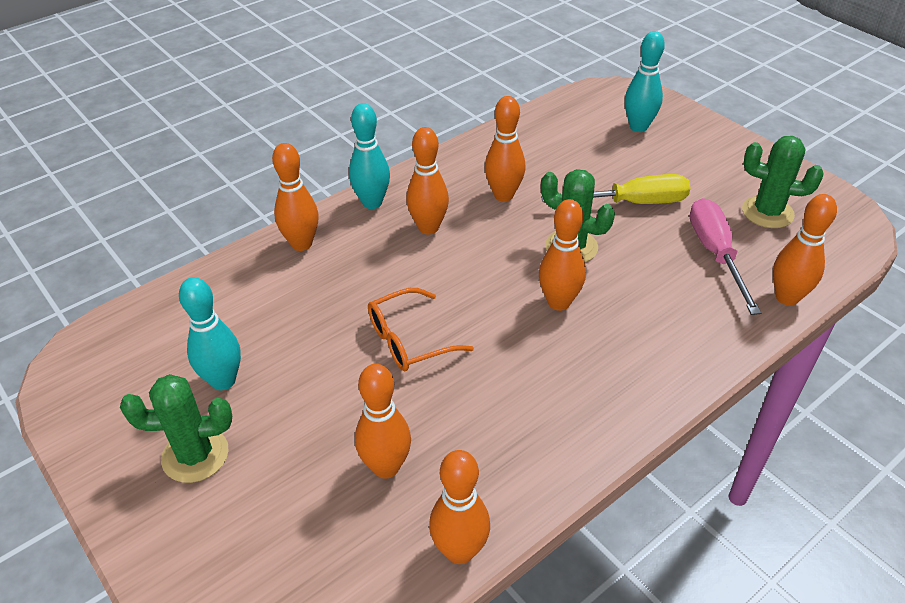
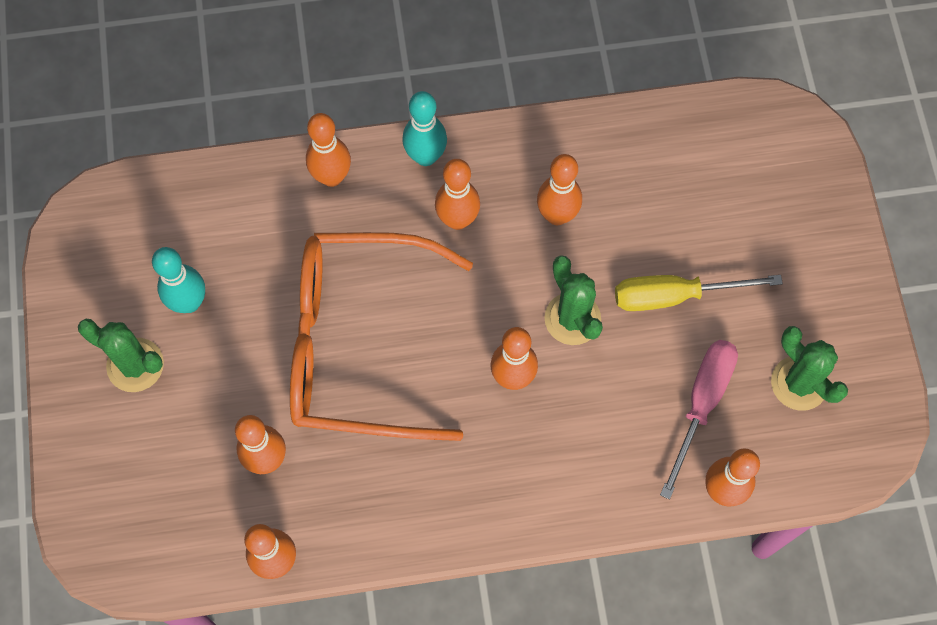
camera: 30 degrees right, 25 degrees up
orange glasses [368,288,474,371] -> orange glasses [290,232,473,441], size x2.23
yellow screwdriver [541,174,690,204] -> yellow screwdriver turned 150 degrees clockwise [615,275,783,311]
turquoise bowling pin [625,31,665,132] -> none

